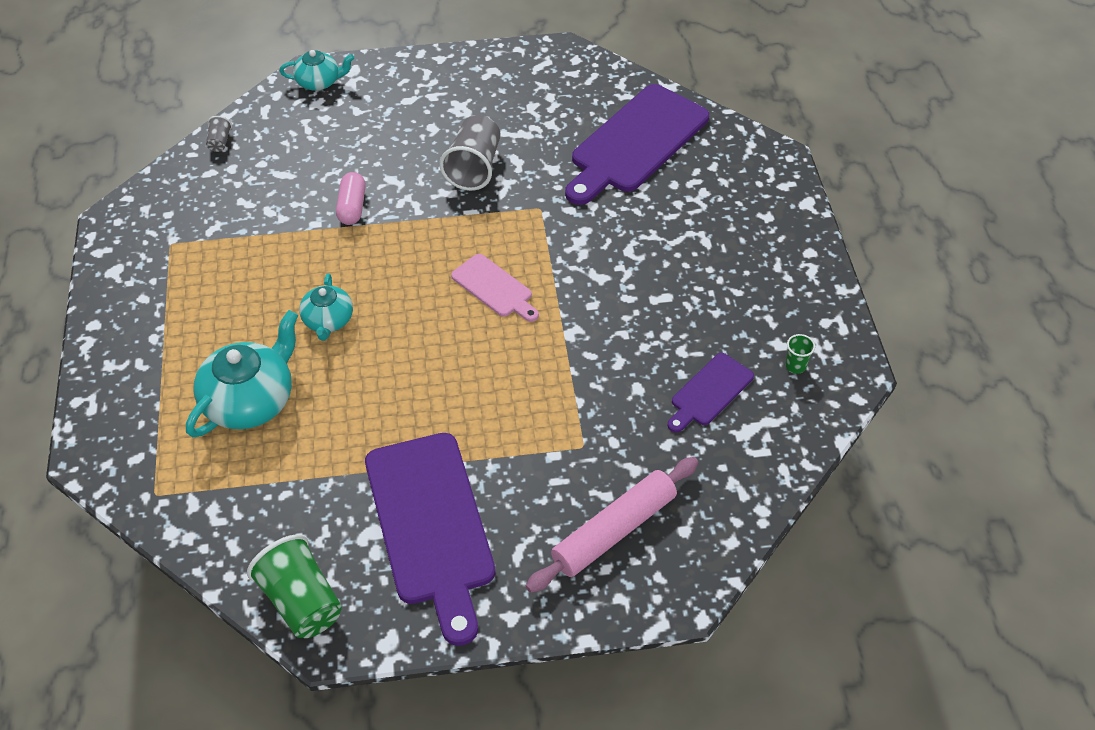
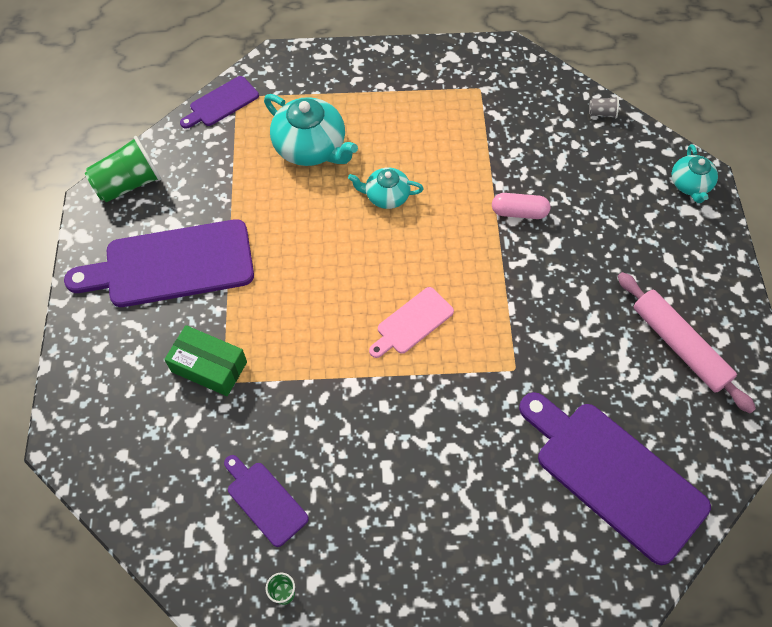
camera: 95 degrees right, 10 degrees up
grey cup [439,115,500,191] -> none
pink rolling pin [526,457,698,593] -> pink rolling pin moved to [617,272,756,414]
none -> green box [164,325,247,396]
none -> purple cutting board [180,76,259,129]

